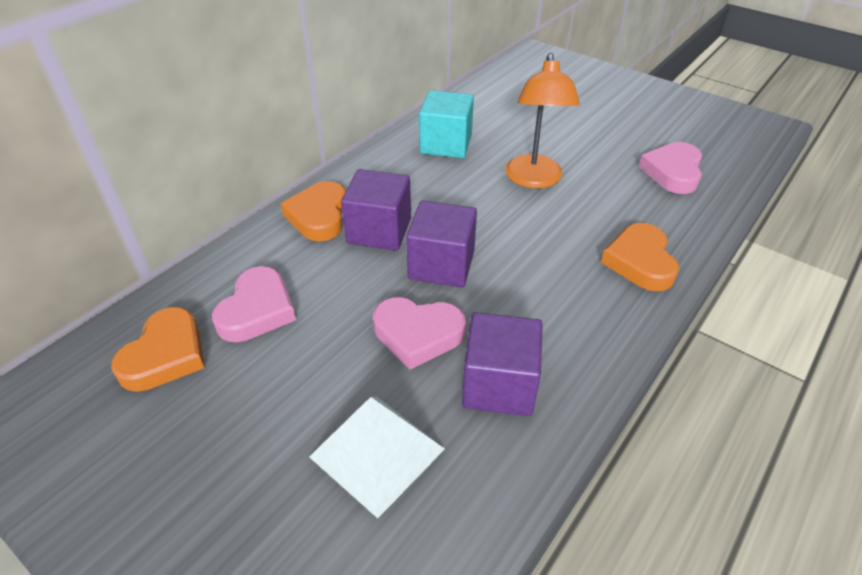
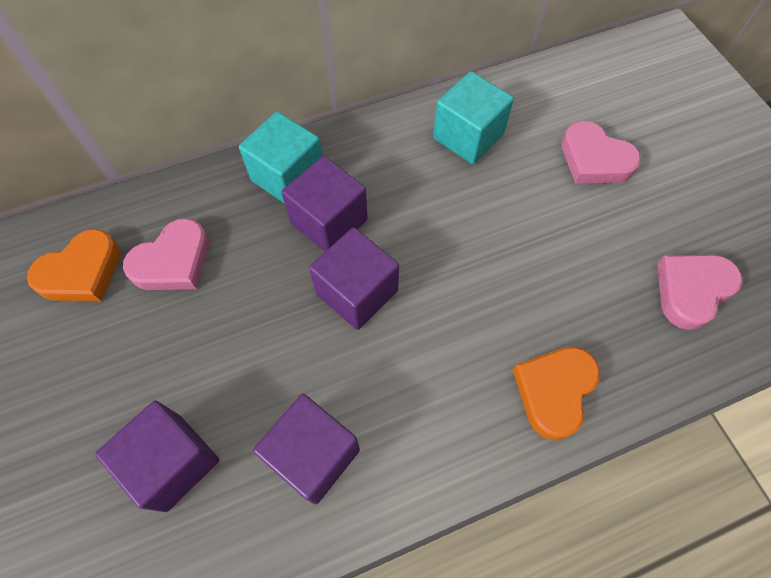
camera: 30 degrees right, 20 degrees up
orange heart [280,181,346,242] -> turquoise cube [239,111,322,204]
white pyramid [309,396,445,518] -> purple cube [95,401,219,512]
pink heart [373,297,466,369] -> pink heart moved to [561,121,641,184]
orange lamp [505,53,580,188] -> none

